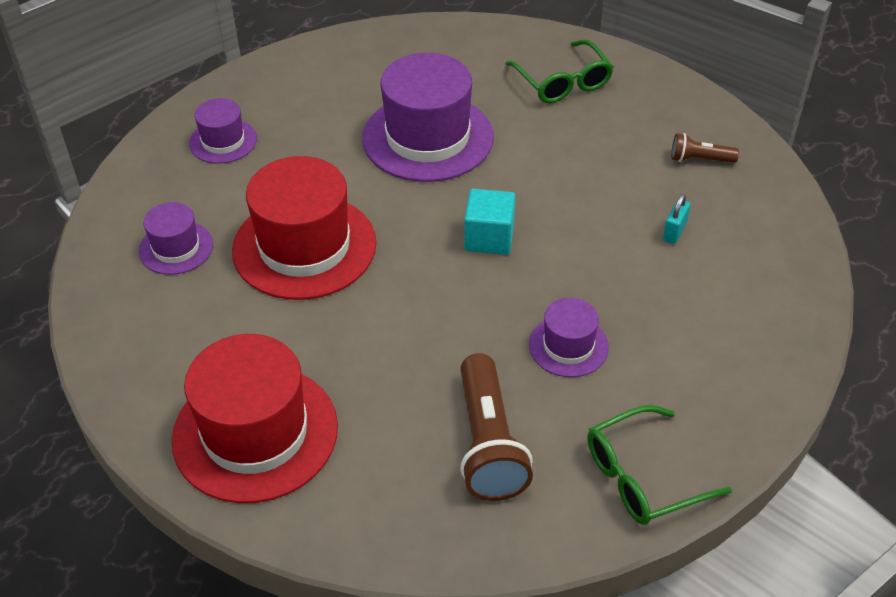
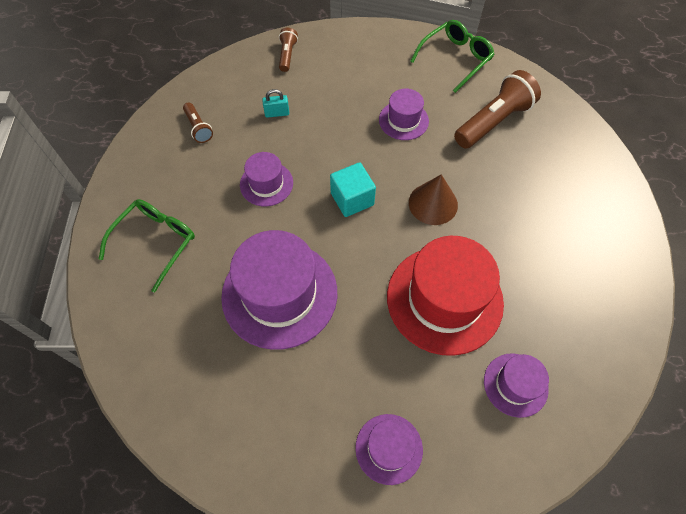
camera: 125 degrees left, 15 degrees up
red hat [172,334,338,503] -> none
green glasses [587,405,732,525] -> green glasses turned 75 degrees counterclockwise [410,20,495,93]
none -> purple hat [240,152,293,206]
none -> brown flashlight [279,28,298,72]
none -> brown cone [409,174,458,225]

